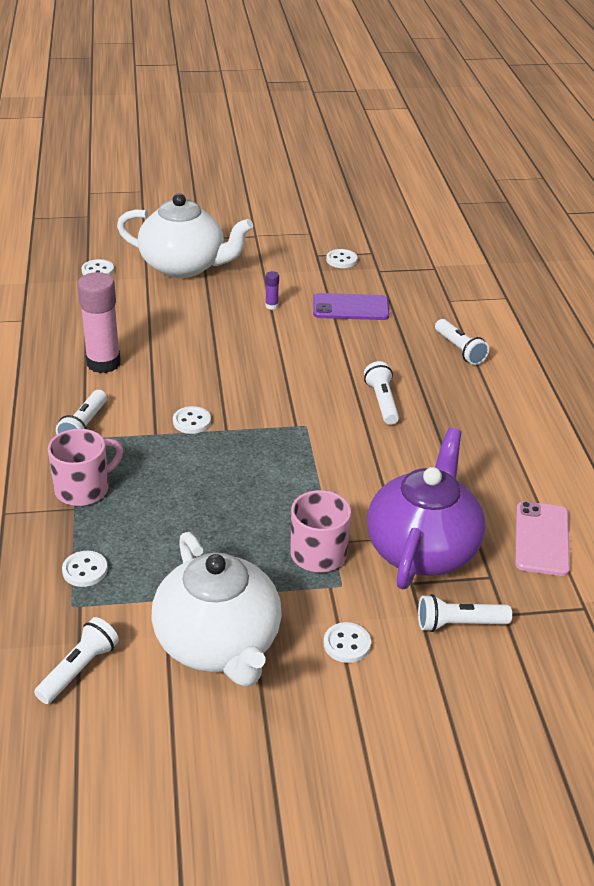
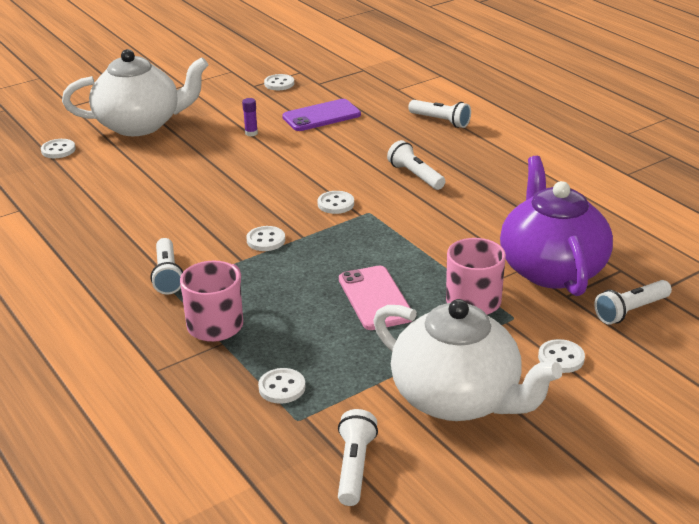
camera: 25 degrees left, 5 degrees down
pink glue stick [78,272,121,373] -> none
pink phone [515,501,570,576] -> pink phone moved to [339,266,412,330]
none -> white button [318,191,354,214]

